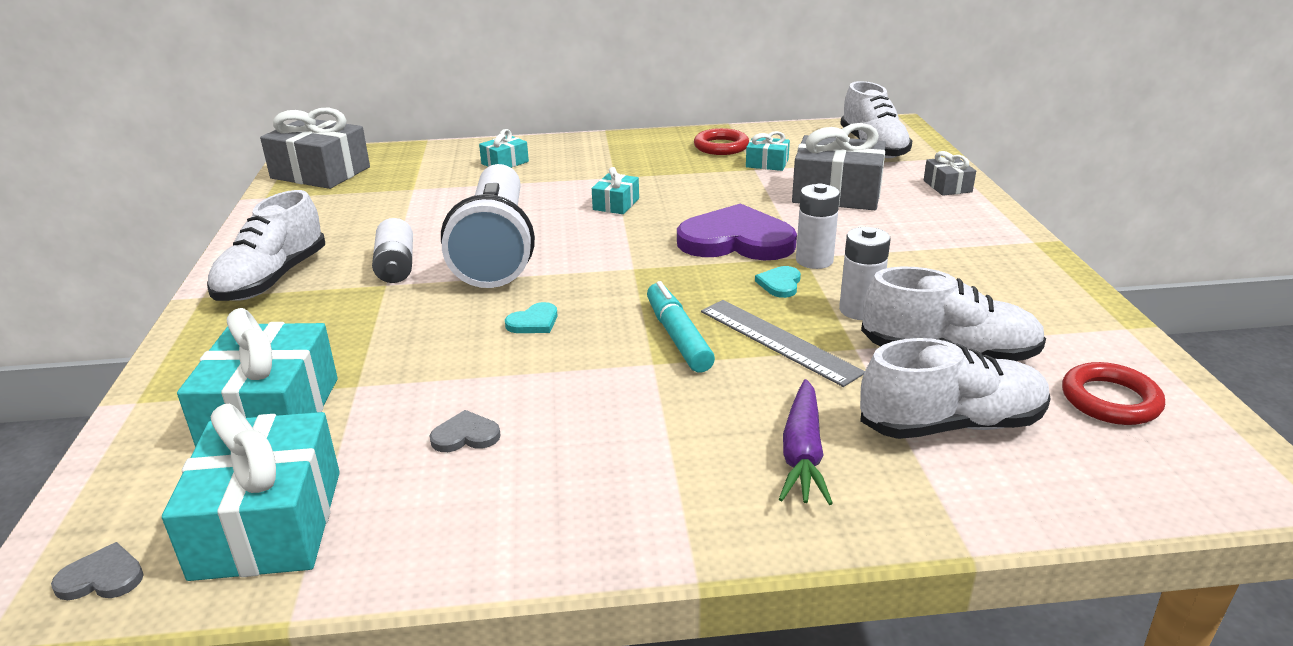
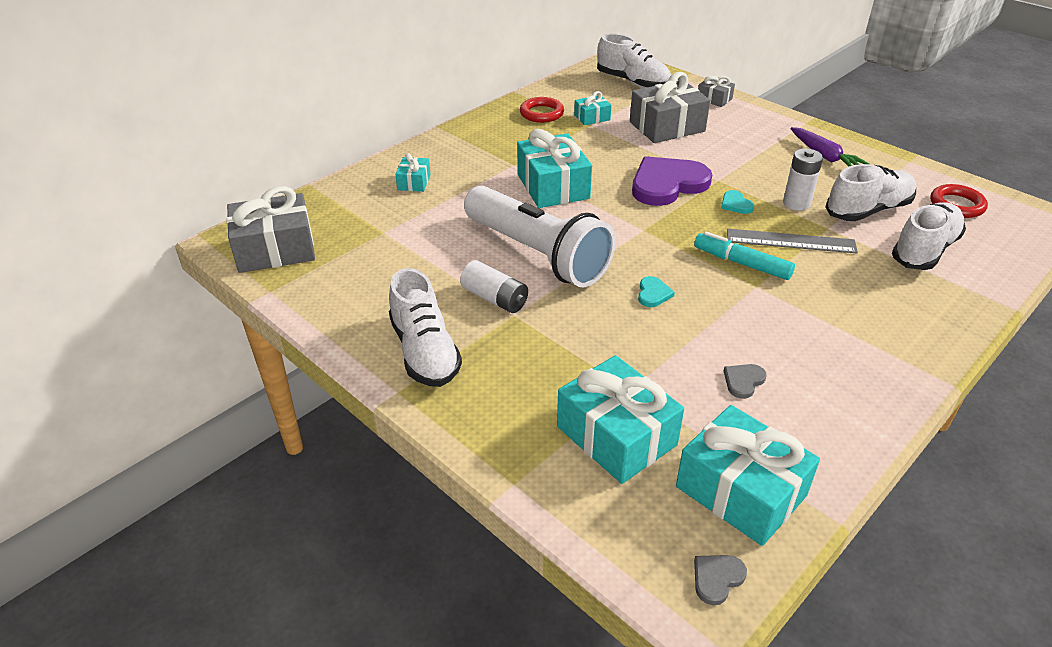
camera: 40 degrees left, 10 degrees up
turquoise gift [592,167,639,214] -> turquoise gift [517,129,592,208], size x2.01
purple carrot [779,379,833,505] -> purple carrot moved to [790,127,869,167]
white battery [796,184,840,269] -> none

